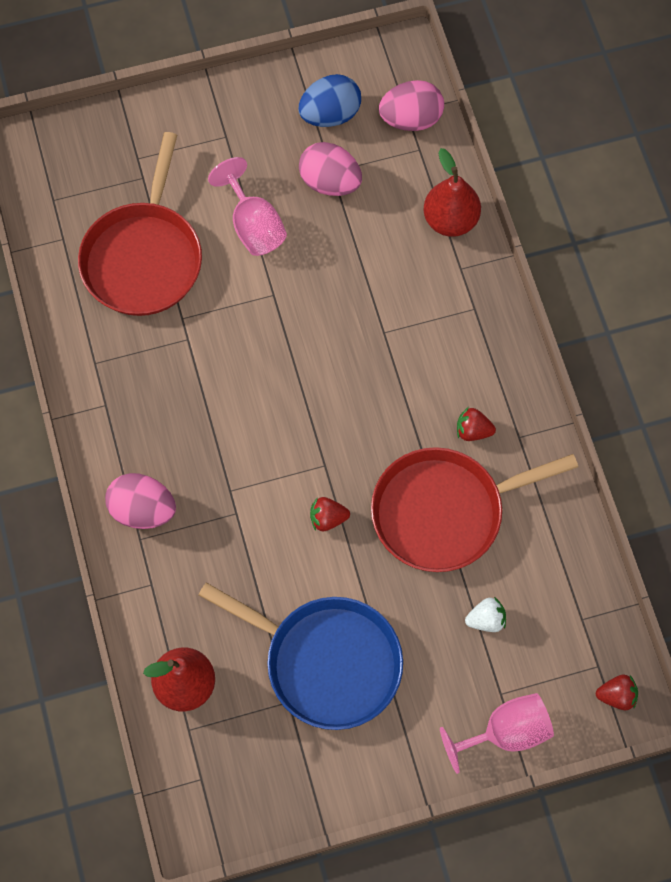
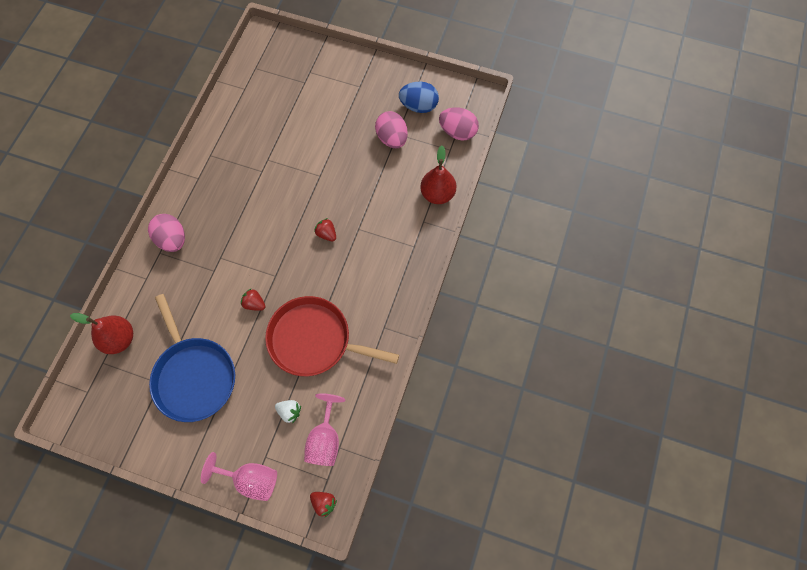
camera: 35 degrees right, 0 degrees up
red pan [78,132,202,316] -> none
pink goblet [208,157,287,256] -> pink goblet moved to [304,393,346,466]
red strawberry [457,408,496,441] -> red strawberry moved to [314,218,336,241]

